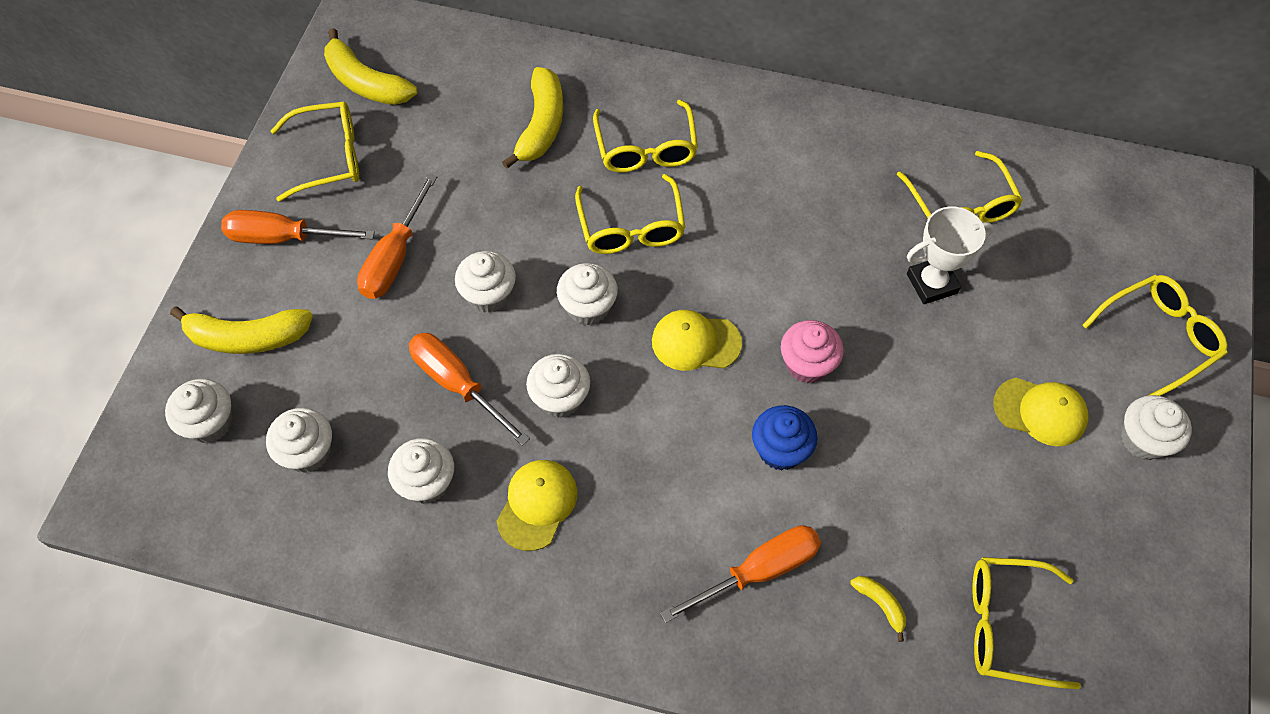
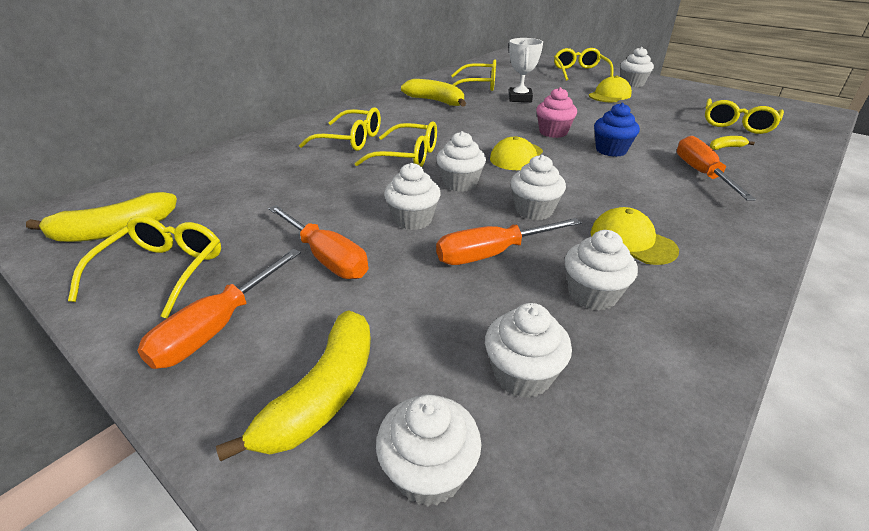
camera: 65 degrees left, 25 degrees down
yellow banana [502,67,563,169] -> yellow banana moved to [401,79,466,107]

